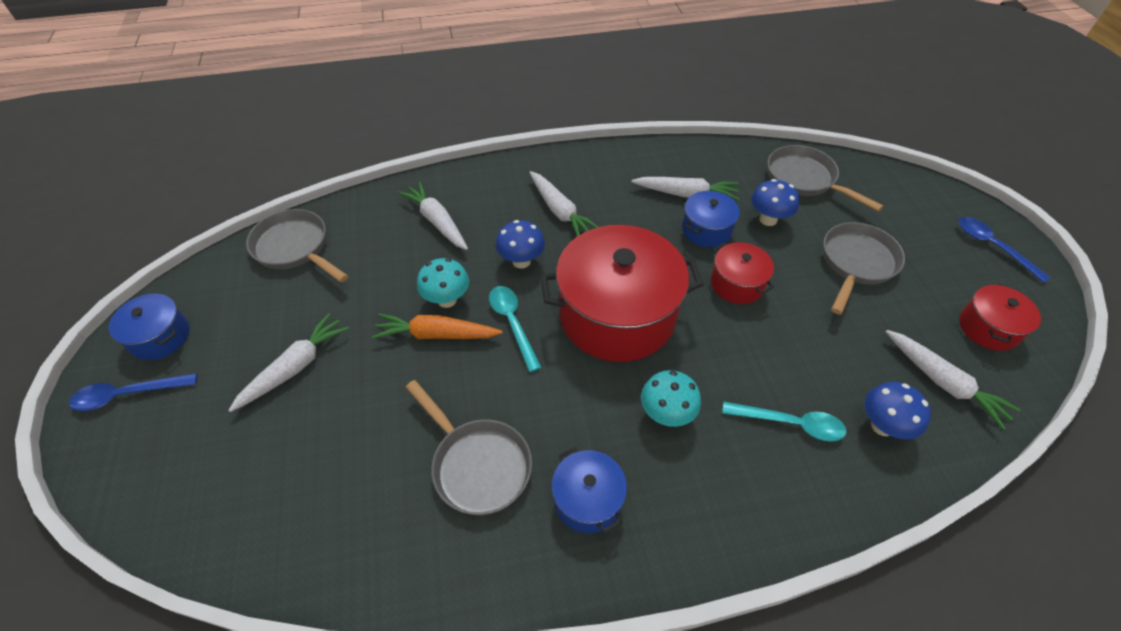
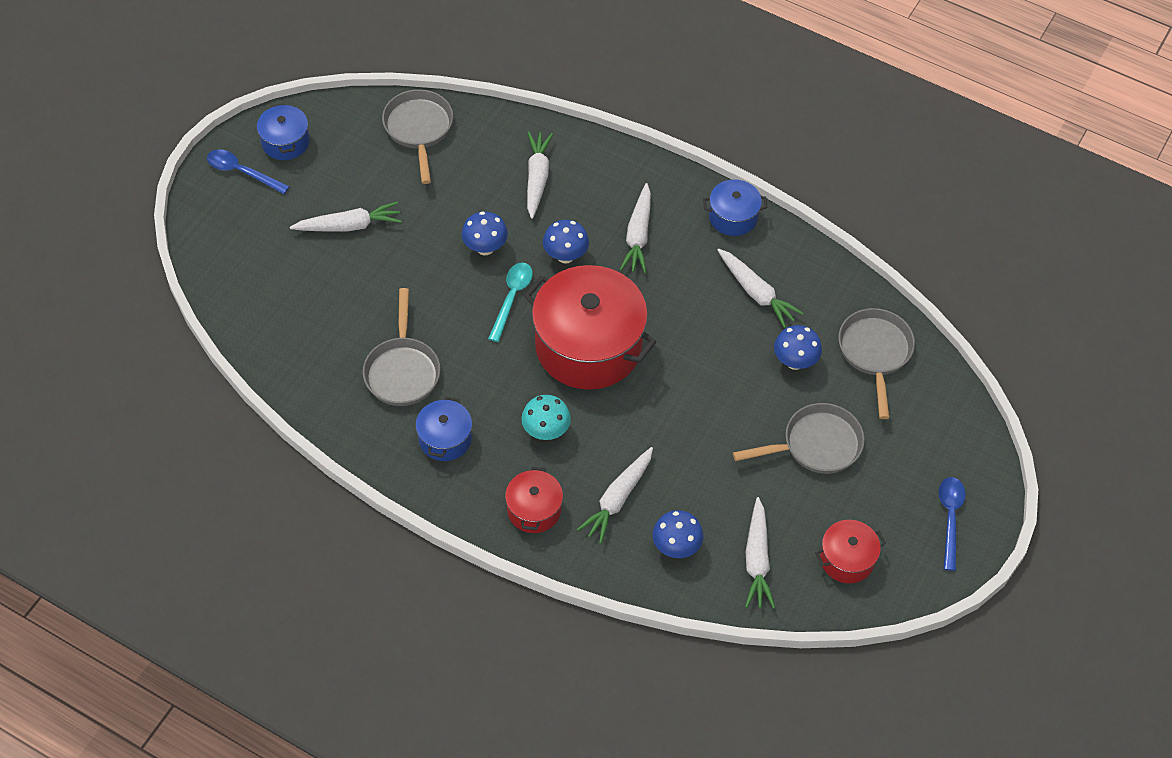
camera: 40 degrees right, 5 degrees up
orange carrot [372,313,503,339] -> none
turquoise mushroom [417,258,469,308] -> blue mushroom [461,211,508,255]
blue pot [682,191,740,247] -> blue pot moved to [703,179,768,236]
red pot [711,242,775,304] -> red pot moved to [505,467,563,533]
turquoise spoon [722,402,847,442] -> white carrot [577,447,653,544]

